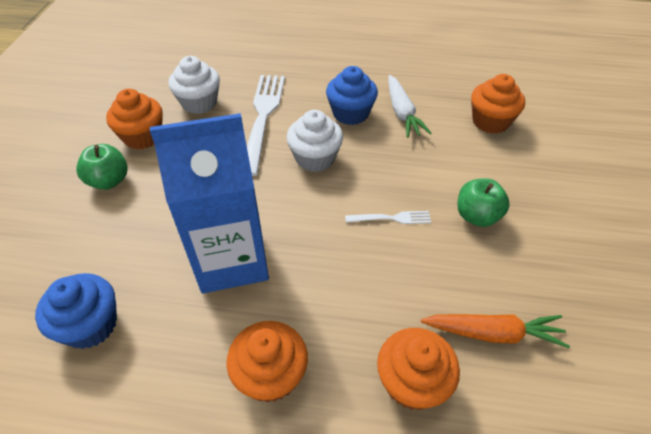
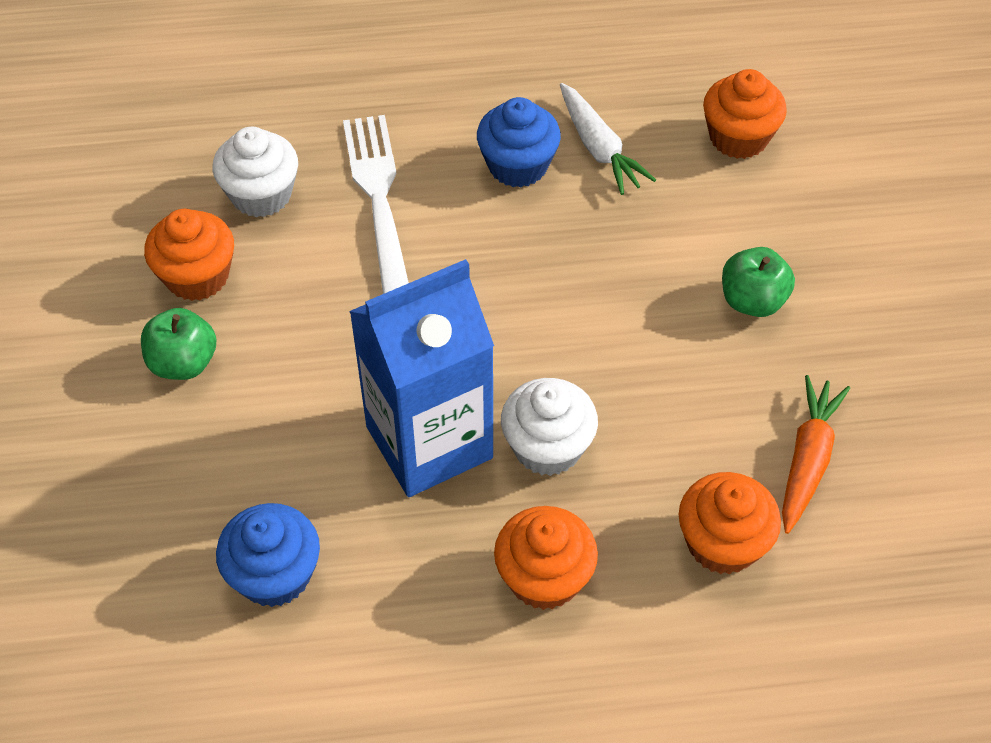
camera: 15 degrees left, 5 degrees up
white cupcake [286,110,343,172] -> white cupcake moved to [501,378,598,476]
white fork [345,211,431,224] -> none
orange carrot [421,314,570,348] -> orange carrot turned 60 degrees counterclockwise [782,375,850,534]

